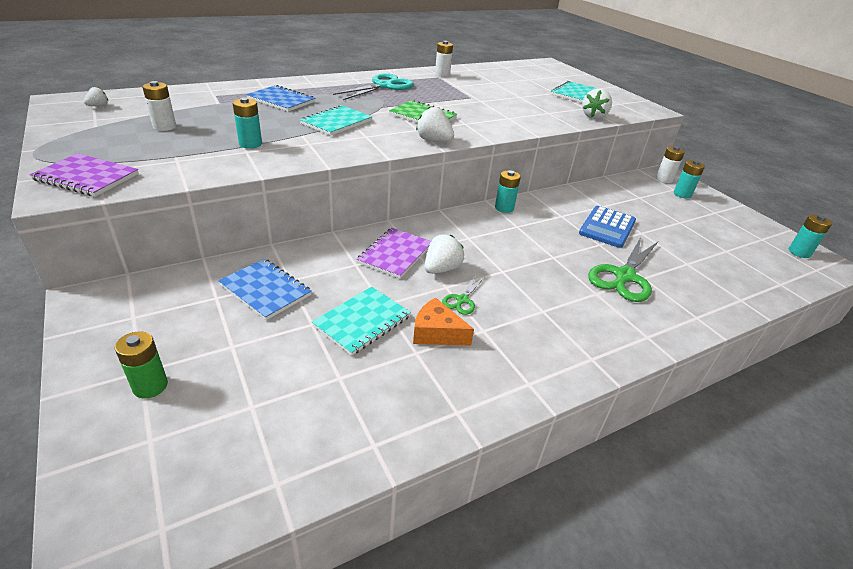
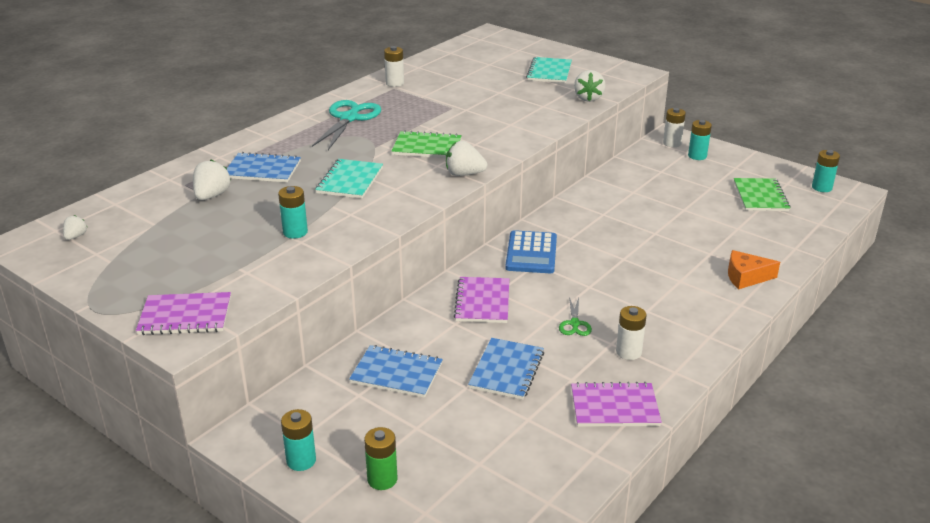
camera: 20 degrees left, 5 degrees down
white battery [142,81,176,131] -> white battery moved to [616,306,646,360]
turquoise notebook [312,287,411,356] -> blue notebook [468,338,544,400]
orange cheese [413,298,474,346] -> orange cheese moved to [728,250,780,289]
white strawberry [425,234,464,274] -> white strawberry moved to [193,160,231,200]
turquoise battery [495,170,521,213] -> turquoise battery moved to [281,409,316,471]
blue calculator [579,206,636,248] -> blue calculator moved to [505,230,557,273]
green scissors [588,237,658,302] -> none
none -> purple notebook [571,382,662,427]
none -> green notebook [734,178,790,211]

